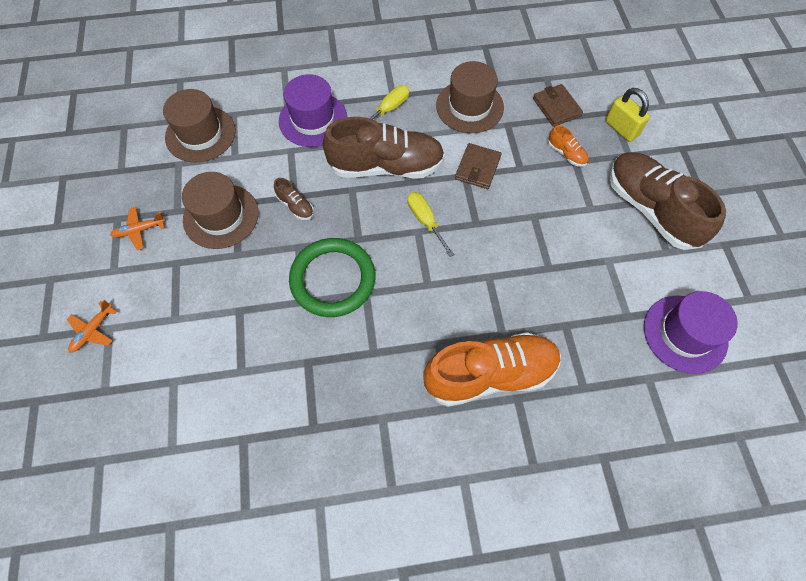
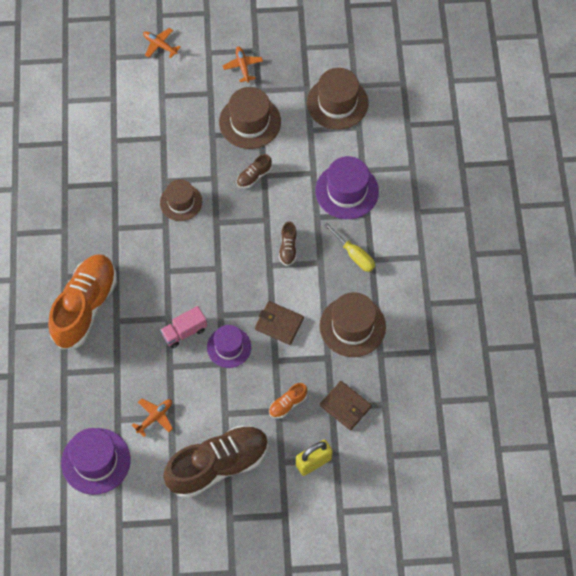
camera: 95 degrees right, 0 degrees up
green ring [289,238,375,317] -> brown hat [160,179,202,221]
brown shoe [323,117,445,178] -> brown shoe [279,221,297,266], size x0.42
yellow screwdriver [407,192,454,257] -> none
orange shoe [423,332,561,407] -> orange shoe turned 150 degrees counterclockwise [48,254,117,350]
brown wallet [533,84,583,127] -> brown wallet turned 60 degrees clockwise [320,381,372,430]
none -> orange plane [132,399,173,437]
none -> pink truck [160,306,207,348]
none -> purple hat [207,325,251,368]

